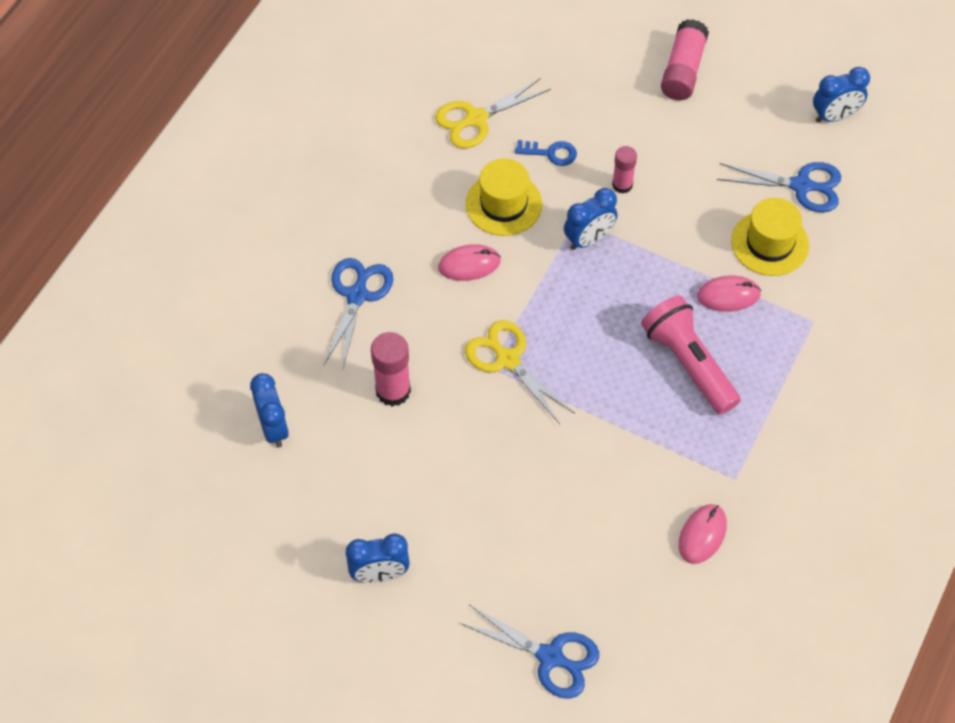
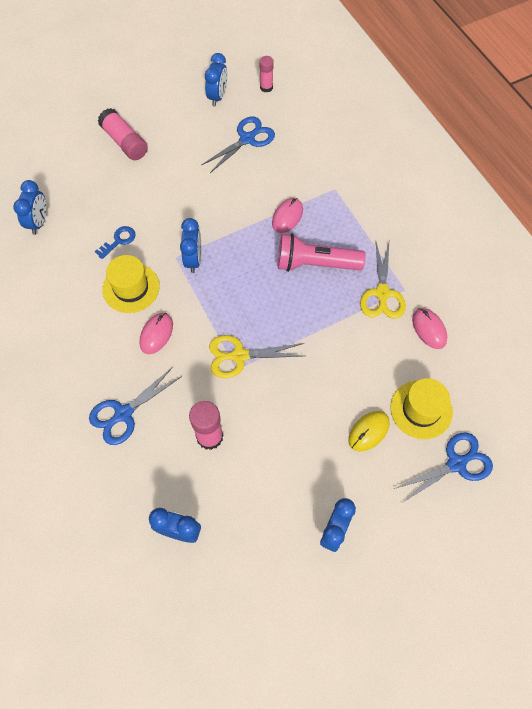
camera: 55 degrees left, 5 degrees up
blue scissors [323,258,393,368] -> blue scissors turned 90 degrees counterclockwise [89,367,182,445]
yellow scissors [435,78,551,148] -> yellow scissors moved to [360,242,406,319]
pink glue stick [612,146,637,194] -> pink glue stick moved to [259,56,274,93]
yellow hat [731,198,809,276] -> yellow hat moved to [390,378,453,439]
none -> blue clock [13,180,47,235]
none -> yellow mouse [348,411,390,452]

